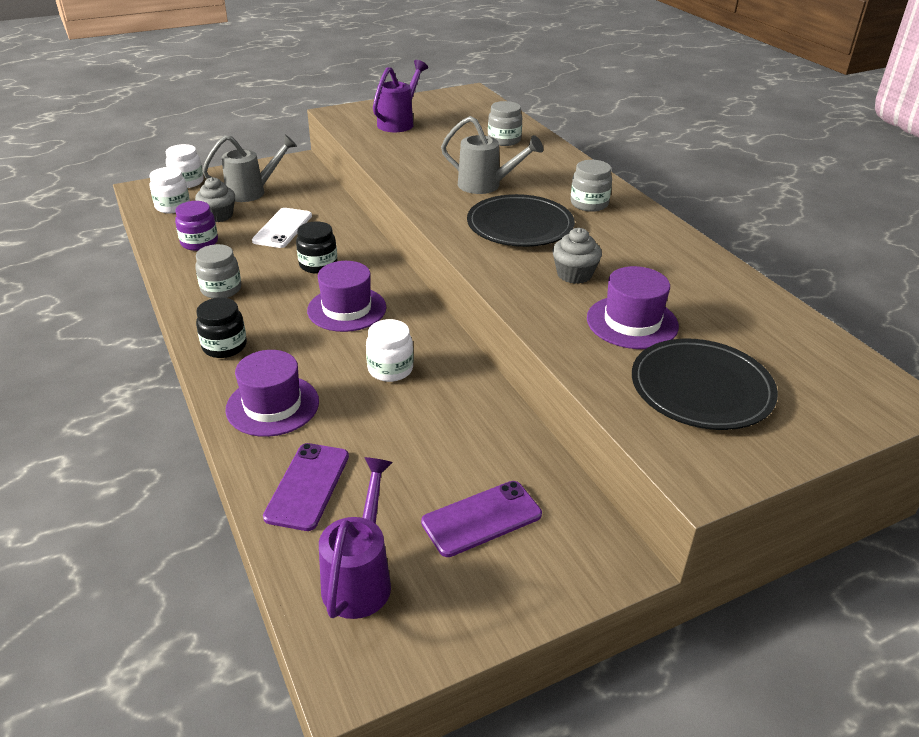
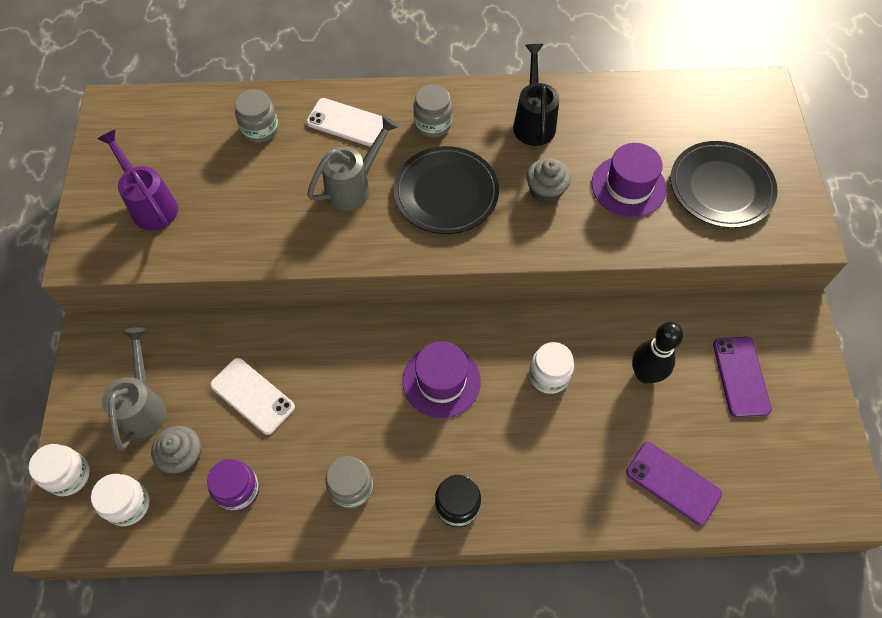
camera: 65 degrees left, 25 degrees up
purple hat [225,350,319,437] -> none
black jar [296,221,338,274] -> none
purple watering can [319,457,393,619] -> none
none -> white phone [306,98,383,147]
none -> black watering can [513,44,559,146]
none -> black bowling pin [632,322,683,383]

